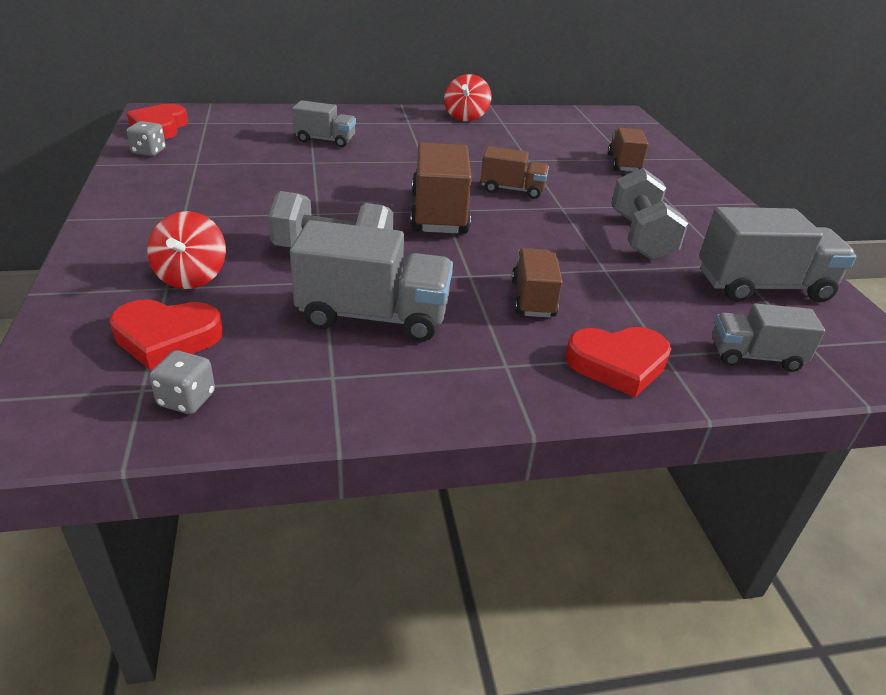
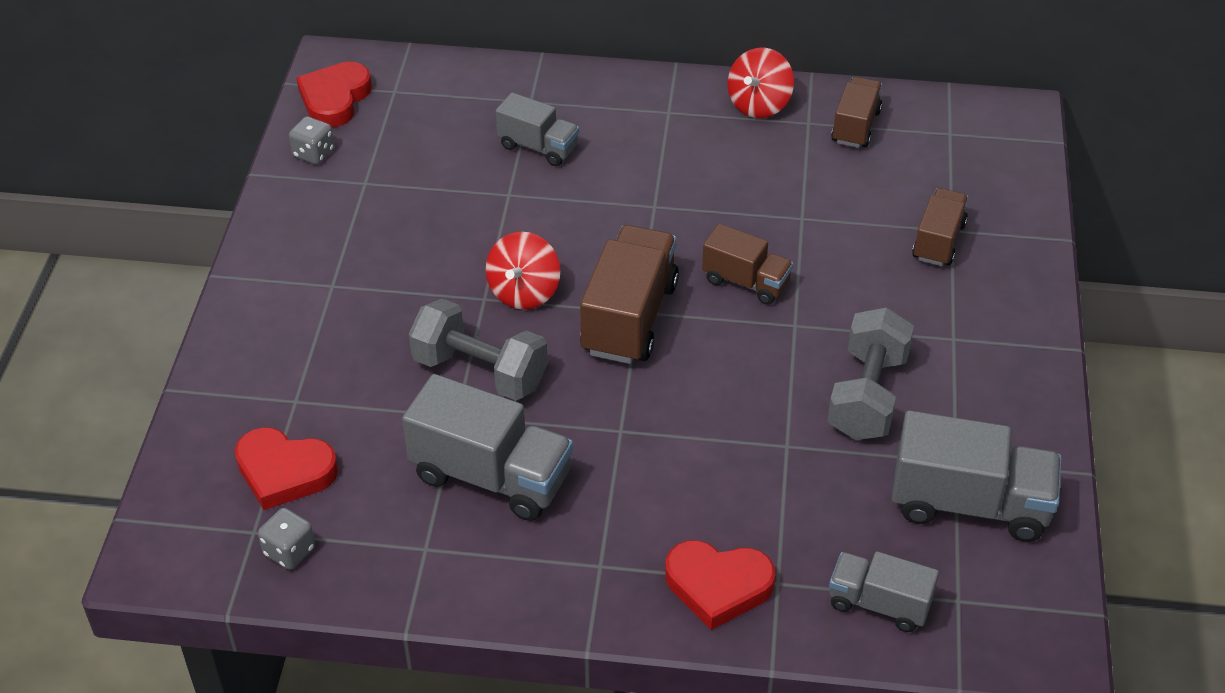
camera: 20 degrees right, 10 degrees up
red spinning top [147,211,226,289] -> red spinning top moved to [486,232,560,310]
brown truck [512,248,562,317] -> brown truck moved to [831,77,882,148]

